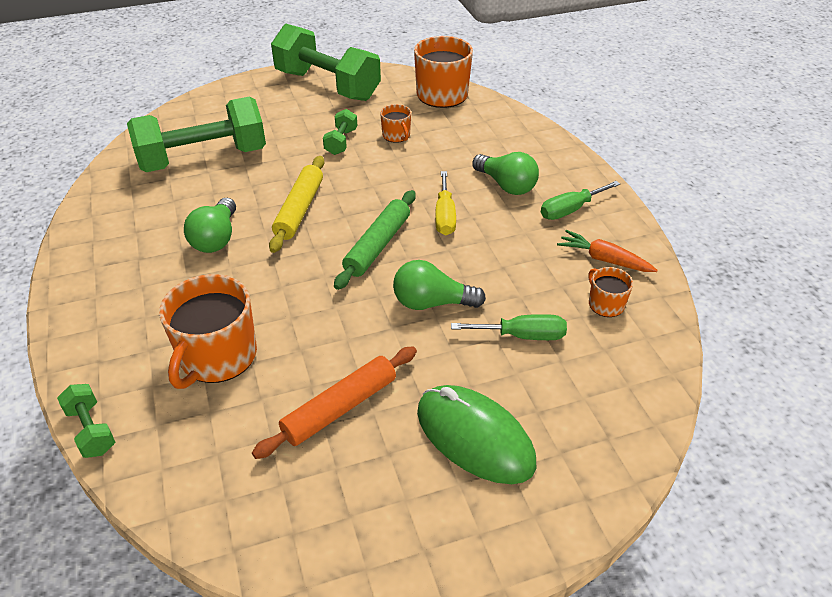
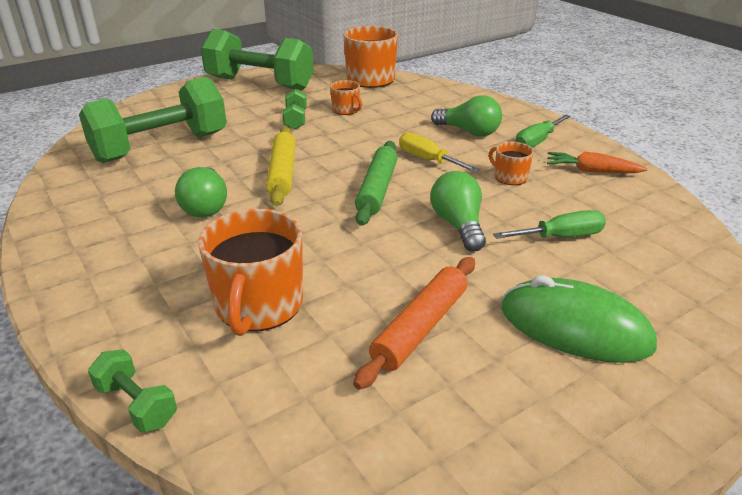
camera: 15 degrees left, 10 degrees down
green light bulb [393,260,486,310] -> green light bulb turned 90 degrees clockwise [430,171,486,252]
yellow screwdriver [435,171,456,235] -> yellow screwdriver turned 150 degrees clockwise [399,132,479,172]
orange mug [588,267,633,317] -> orange mug moved to [489,142,534,185]

